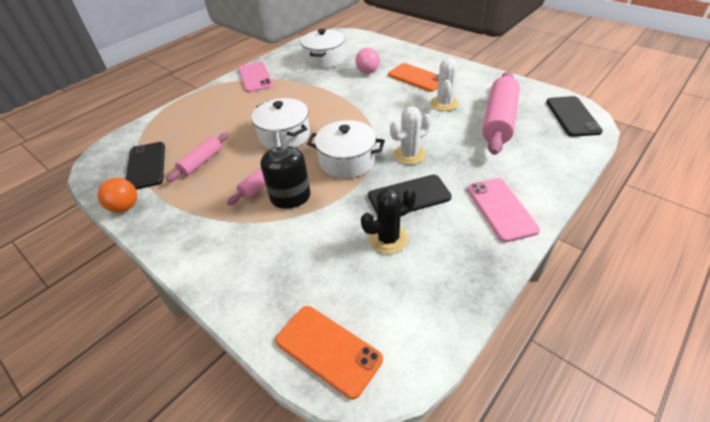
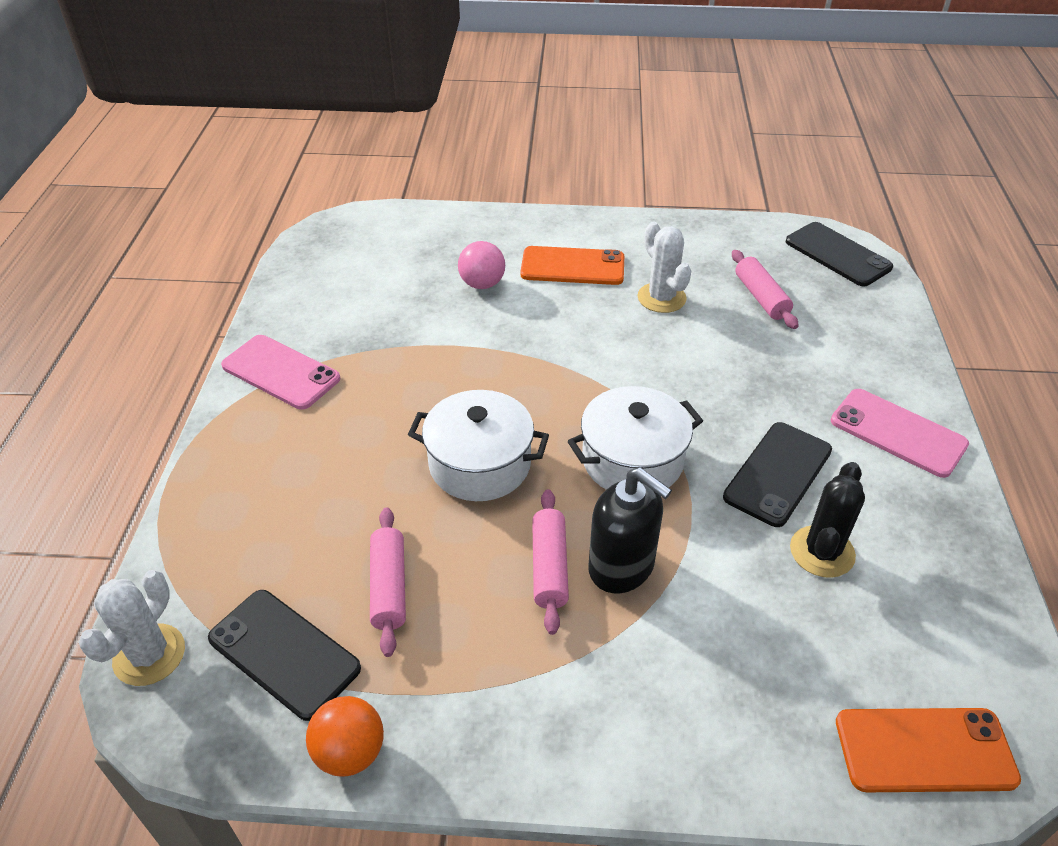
camera: 40 degrees left, 0 degrees up
white pot [301,29,345,68] -> none
white cactus [390,106,432,165] -> white cactus moved to [78,570,185,686]
pink rolling pin [482,72,520,155] -> pink rolling pin [732,250,798,329], size x0.55

